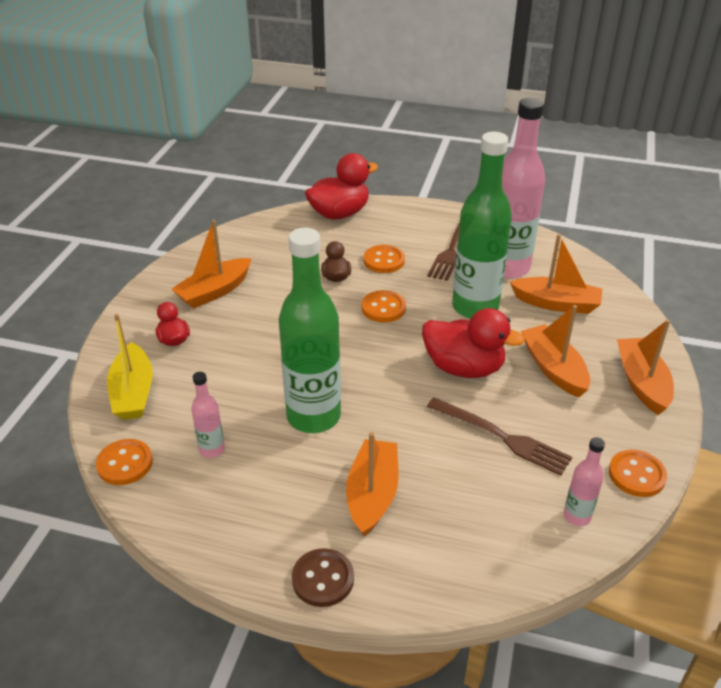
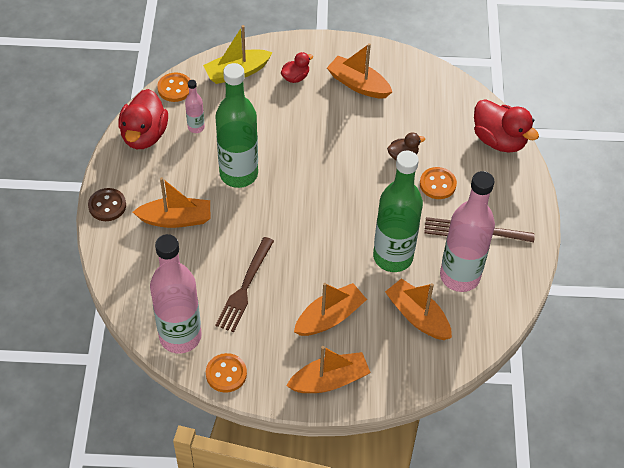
camera: 75 degrees right, 15 degrees up
orange button [362,290,406,322] -> none
red duck [422,308,525,378] -> red duck moved to [118,89,168,149]
orange boat [510,234,602,314] -> orange boat turned 135 degrees clockwise [385,279,452,340]
pink bottle [564,437,605,526] -> pink bottle [150,234,202,354], size x2.22

